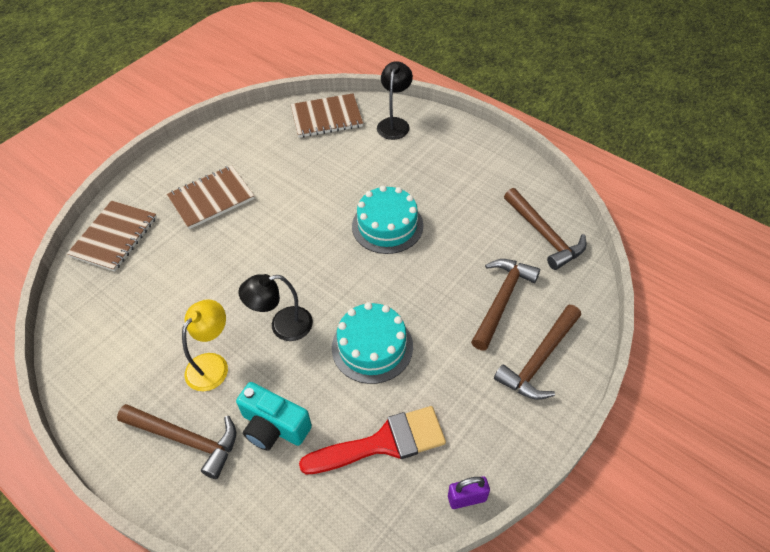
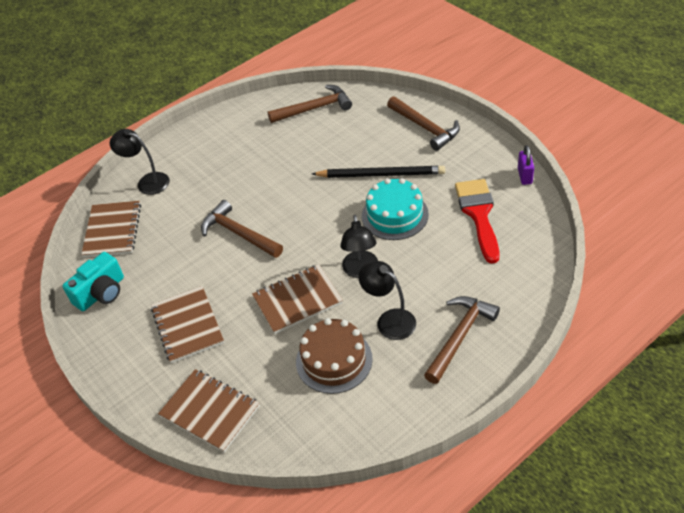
camera: 75 degrees left, 5 degrees down
yellow lamp [182,299,228,391] -> black lamp [358,261,416,340]
turquoise camera [236,382,312,451] -> turquoise camera moved to [62,252,124,311]
turquoise cake [352,186,423,254] -> none
brown hammer [471,259,540,351] -> brown hammer moved to [201,200,283,258]
none -> brown notebook [252,264,343,334]
none -> brown cake [296,318,373,394]
none -> black pencil [312,166,445,178]

